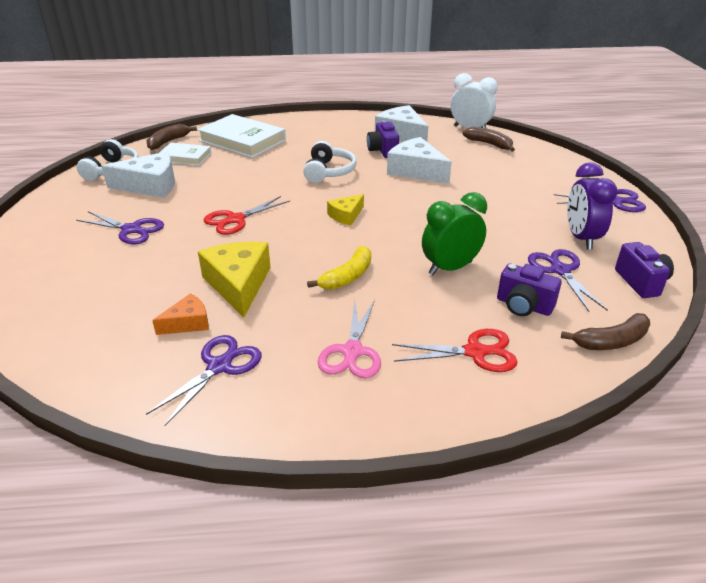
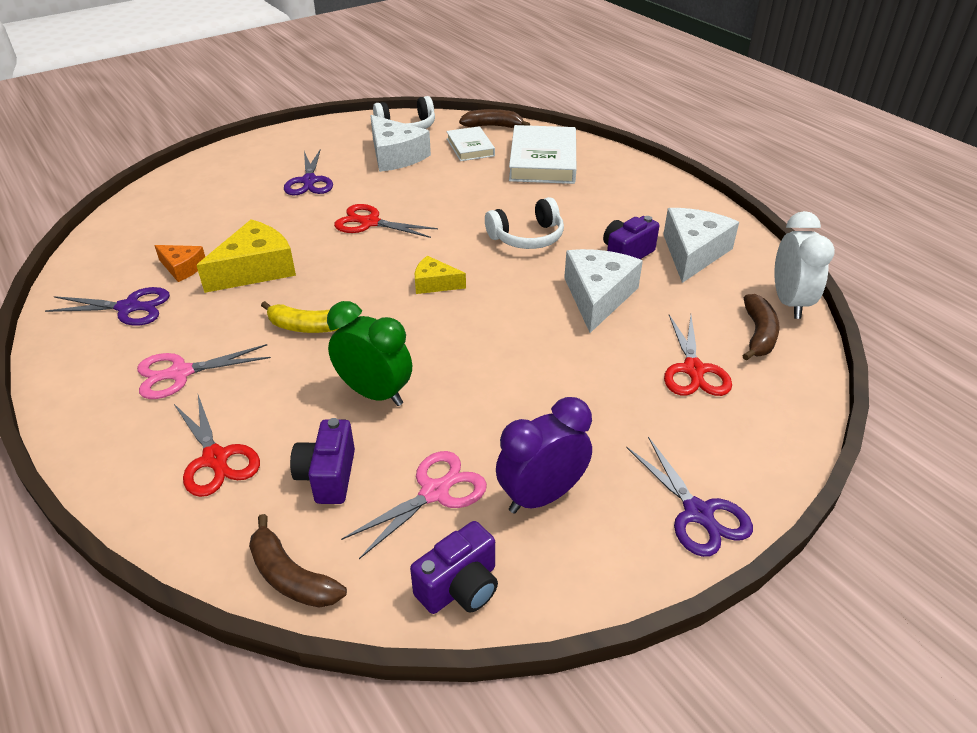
camera: 60 degrees right, 5 degrees up
purple scissors [528,249,608,312] -> pink scissors [341,451,487,559]
none -> red scissors [664,315,732,396]

